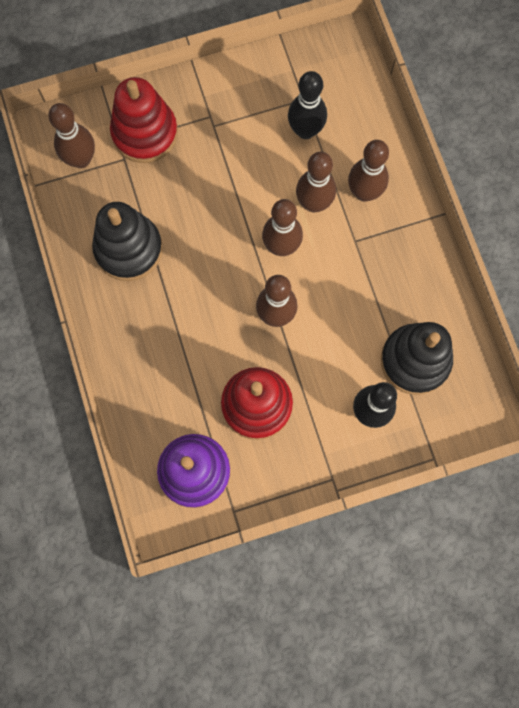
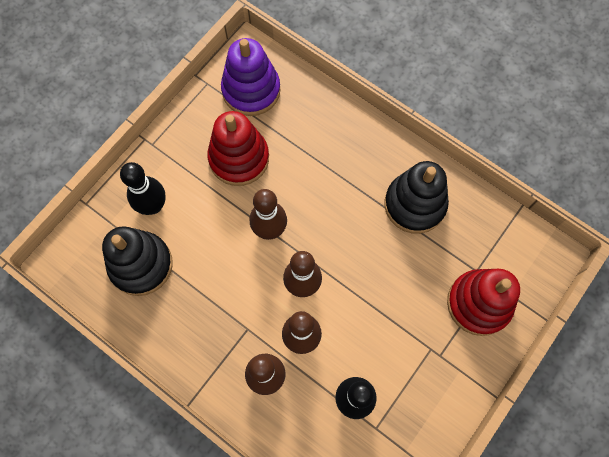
camera: 145 degrees right, 5 degrees down
brown bowling pin [48,103,95,168] -> none

